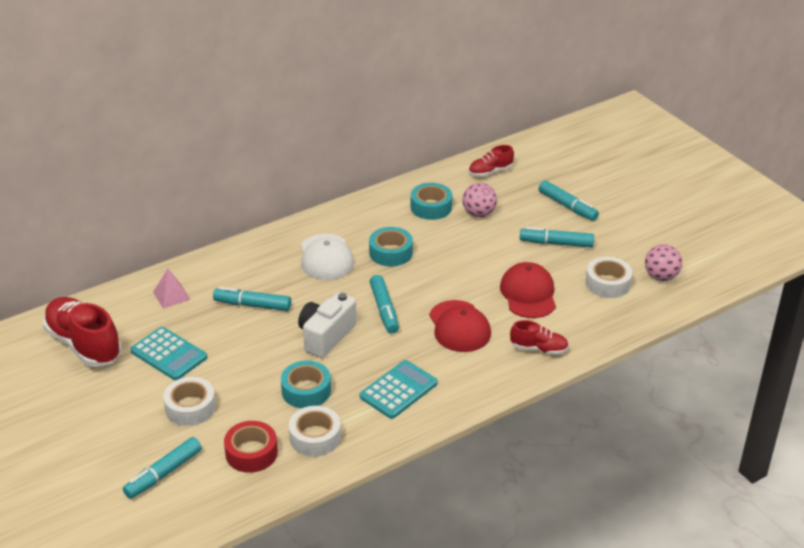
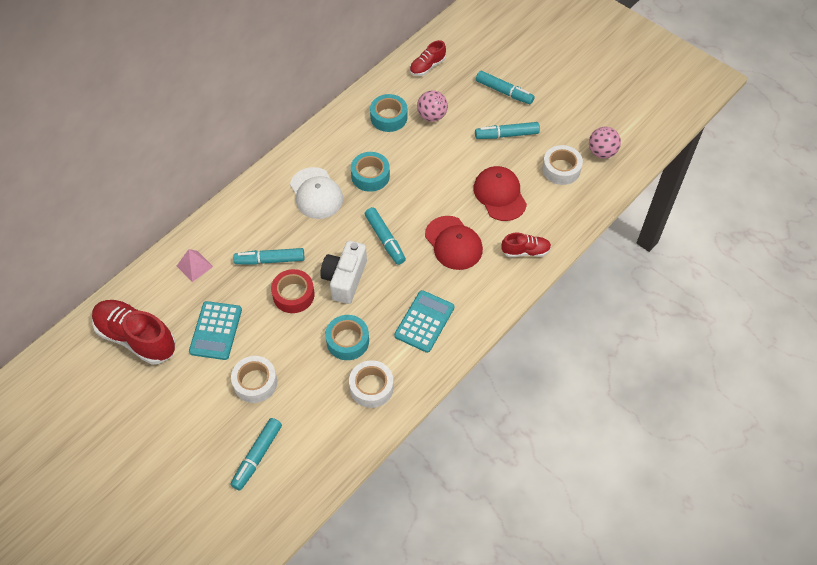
camera: 15 degrees left, 20 degrees up
turquoise calculator [130,327,207,380] -> turquoise calculator turned 75 degrees clockwise [189,301,242,360]
red tape [224,421,278,473] -> red tape moved to [271,269,315,313]

